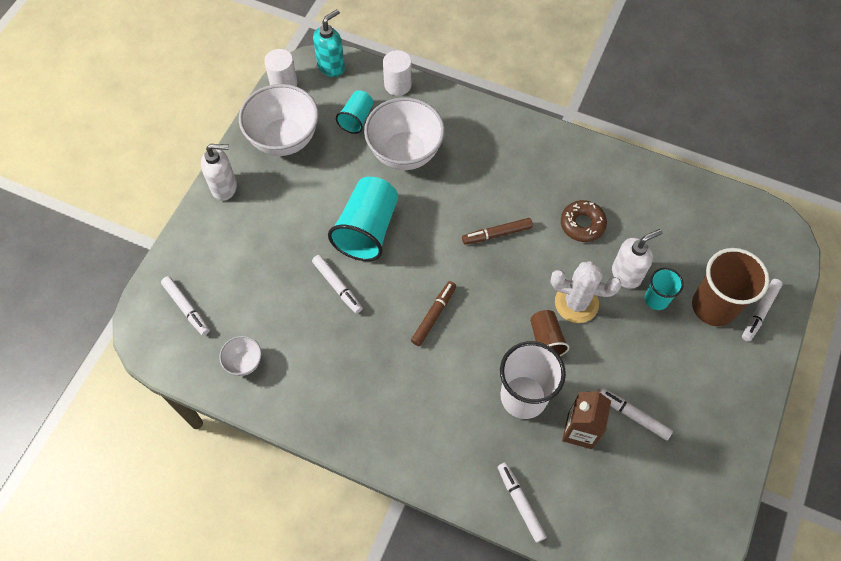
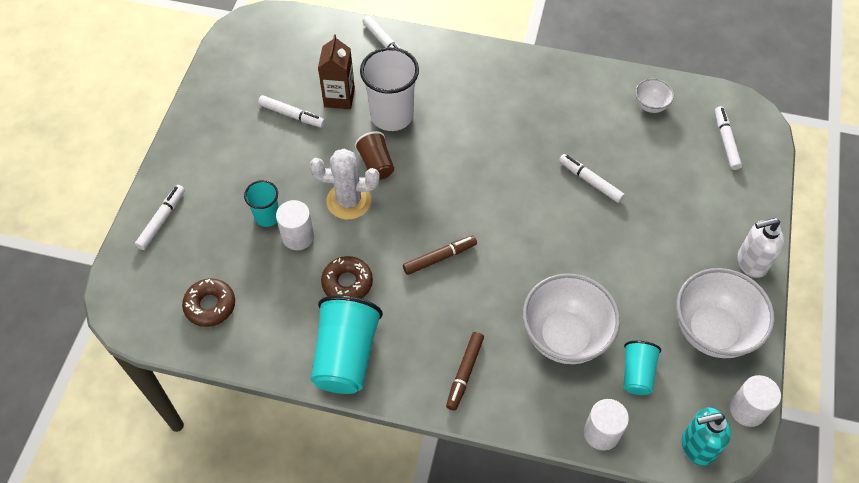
camera: 170 degrees right, 5 degrees down
white marker [161,276,210,336] -> white marker turned 45 degrees clockwise [715,106,742,170]
turquoise soap dispenser [313,9,345,77] -> turquoise soap dispenser turned 45 degrees clockwise [682,407,731,466]
turquoise cup [328,177,398,261] -> turquoise cup moved to [311,295,383,394]
brown marker [411,281,456,346] -> brown marker moved to [446,332,484,411]
white soap dispenser [612,229,663,289] -> white cylinder [276,200,314,250]
brown cup [692,248,769,326] -> none
none -> brown donut [182,278,235,327]

